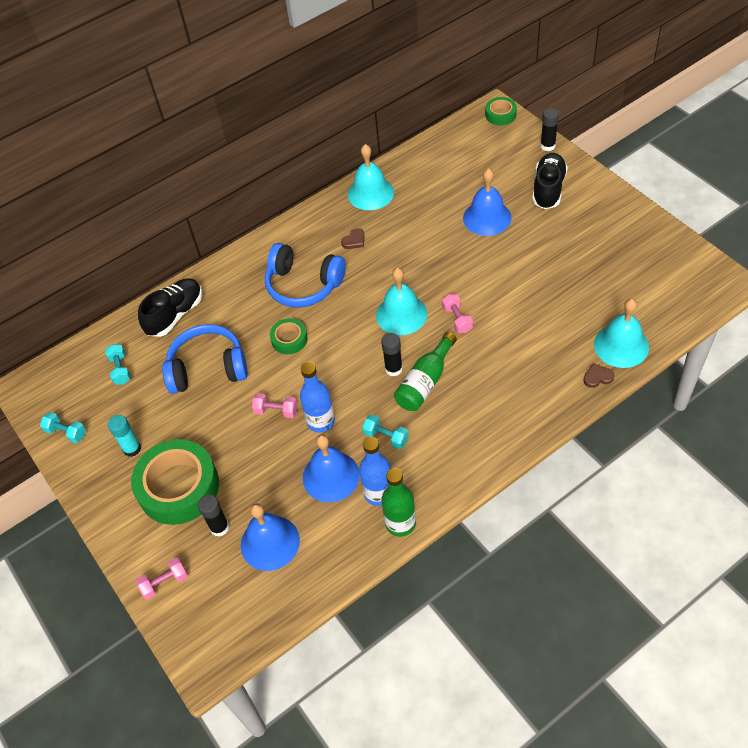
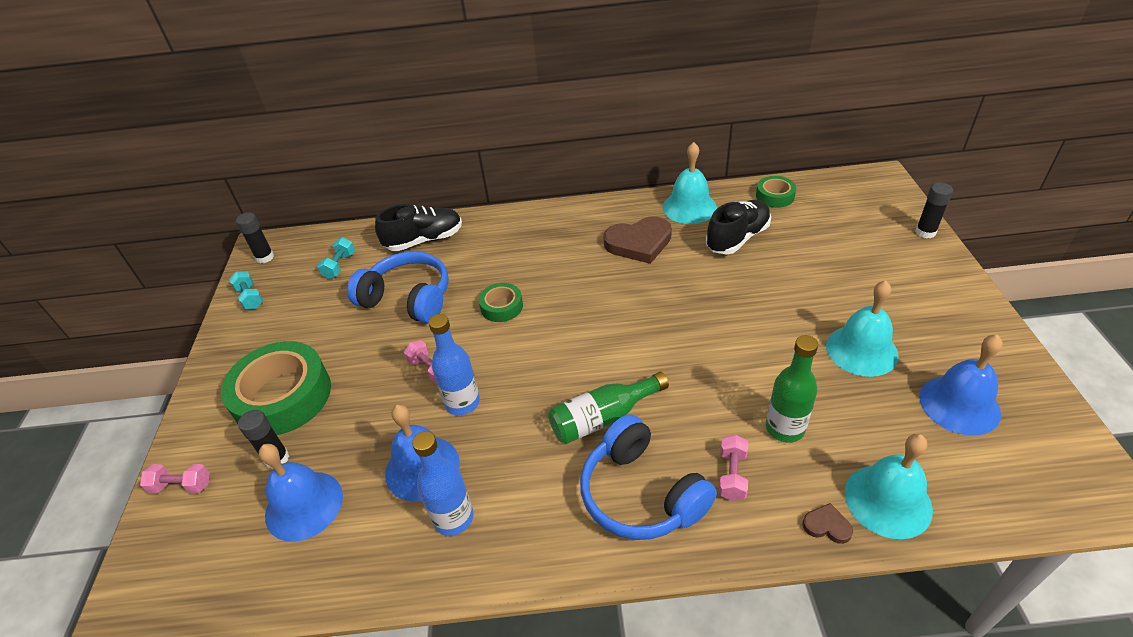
camera: 30 degrees right, 10 degrees down
turquoise glue stick [108,415,141,457] -> none
blue headphones [265,243,346,308] -> blue headphones moved to [580,414,717,540]
brown heart [341,228,364,249] -> brown heart [603,216,672,264], size x2.20
turquoise dumbbell [362,414,409,449] -> none
turquoise bell [376,268,427,335] -> turquoise bell moved to [826,280,899,377]
black glue stick [381,333,403,376] -> black glue stick moved to [236,213,274,264]
green bottle [381,468,416,537] -> green bottle moved to [766,335,818,443]
pink dumbbell [442,294,473,333] -> pink dumbbell moved to [719,435,748,501]
blue bell [463,168,512,236] -> blue bell moved to [919,334,1003,435]
green tape [485,97,517,125] -> green tape moved to [756,176,796,208]
black shoe [532,153,568,209] -> black shoe moved to [706,200,771,254]

